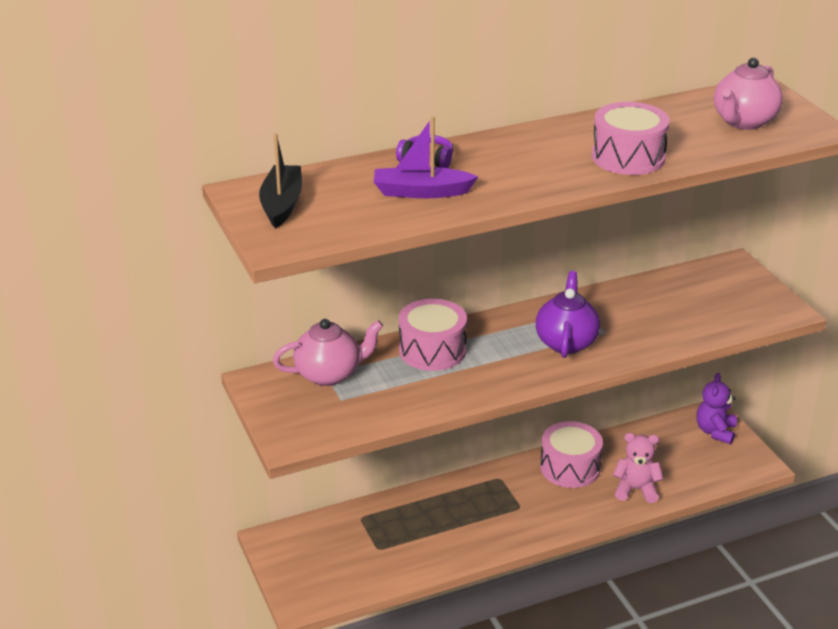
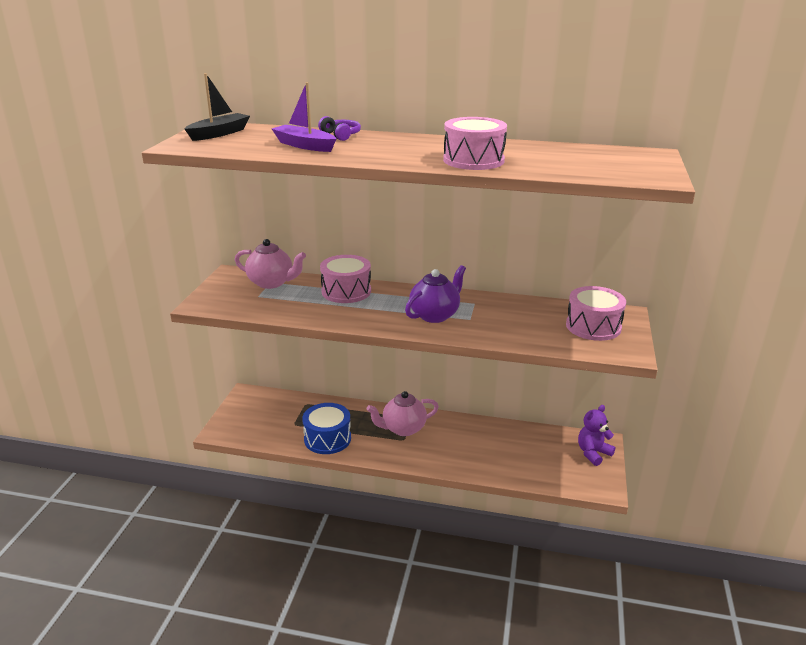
camera: 35 degrees right, 5 degrees down
pink drum [540,421,603,488] -> pink drum moved to [566,286,626,341]
pink teddy bear [613,433,663,503] -> none
pink teapot [714,58,783,130] -> pink teapot moved to [367,391,439,436]
none -> blue drum [302,403,351,454]

